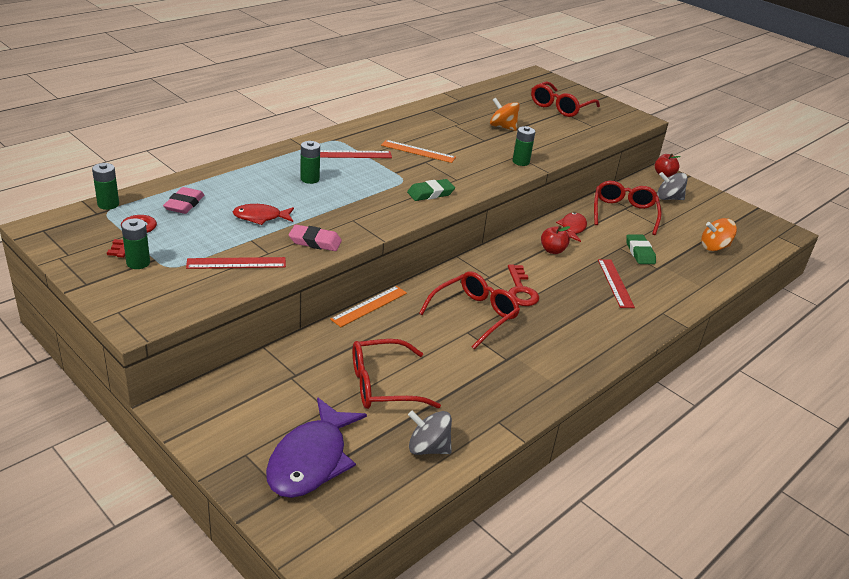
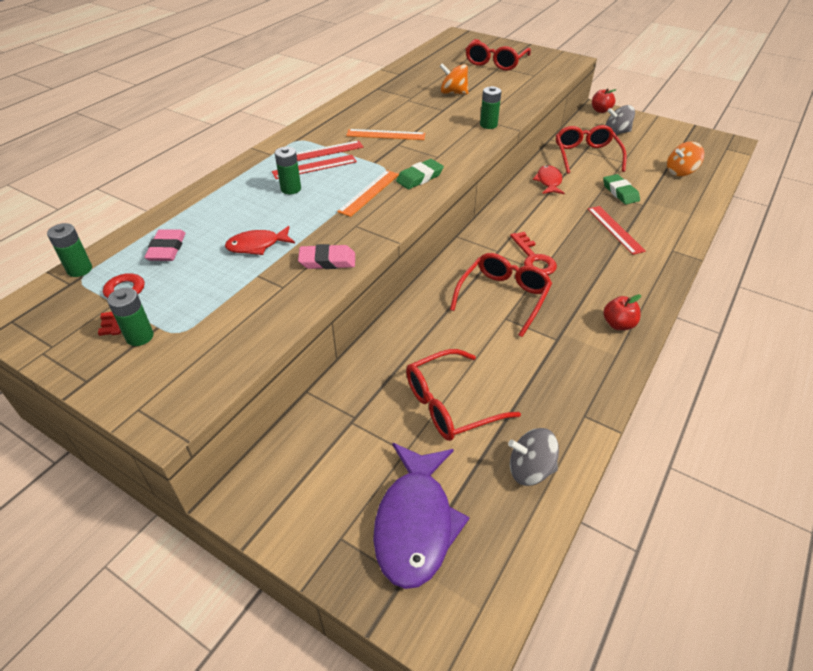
camera: 10 degrees left, 10 degrees up
red ruler [186,257,286,269] -> red ruler moved to [272,155,357,179]
orange ruler [330,286,407,327] -> orange ruler moved to [337,170,399,217]
red apple [541,226,570,254] -> red apple moved to [603,294,641,330]

